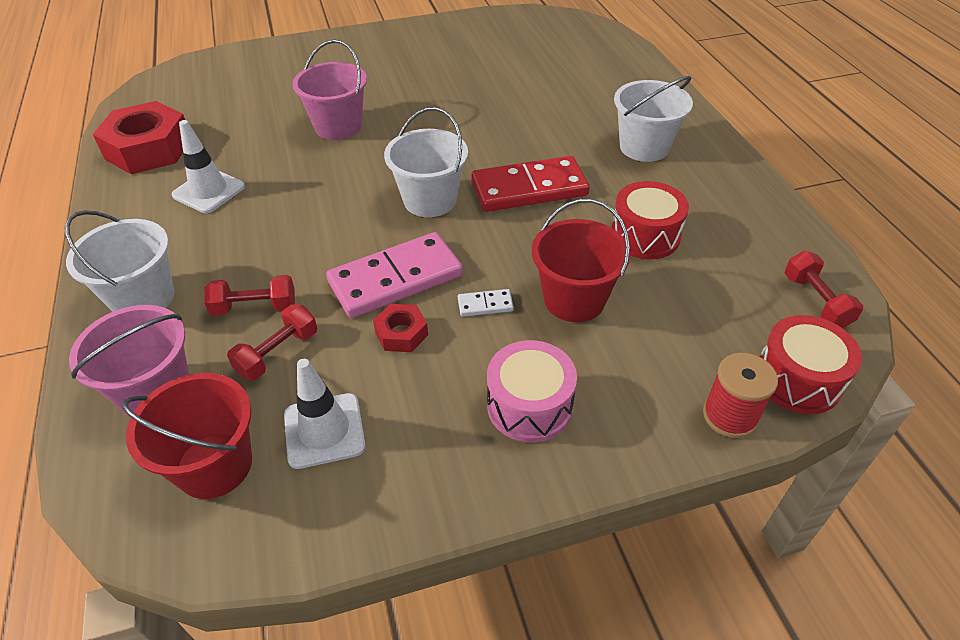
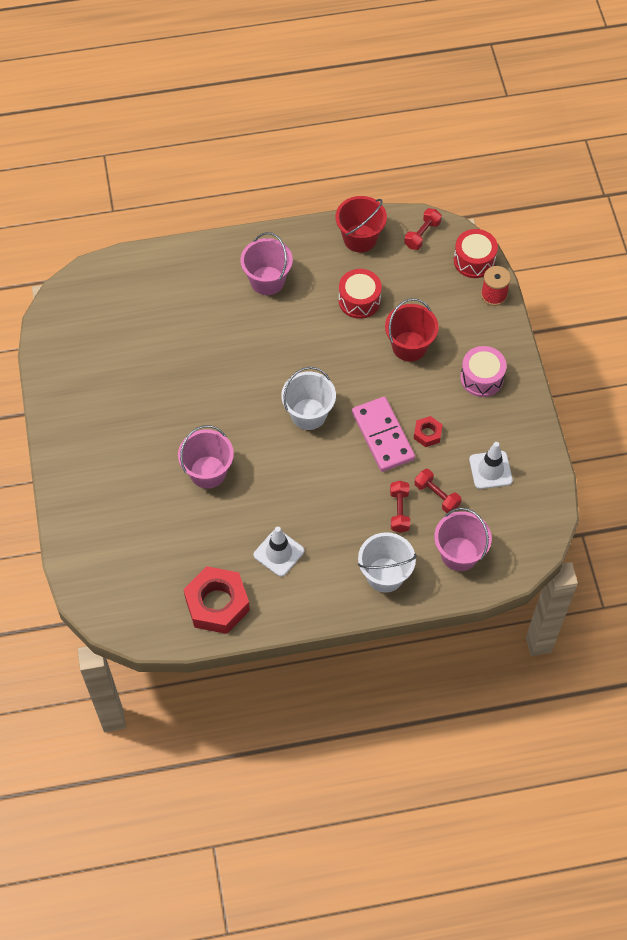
camera: 85 degrees left, 15 degrees up
red bucket [122,373,252,499] -> red bucket moved to [335,196,387,252]
white domino [458,289,514,317] -> none
red domino [471,156,590,212] -> none
white bucket [614,76,693,162] -> pink bucket [240,232,293,295]
red dumbbell [785,251,864,328] -> red dumbbell turned 45 degrees counterclockwise [404,208,442,250]

